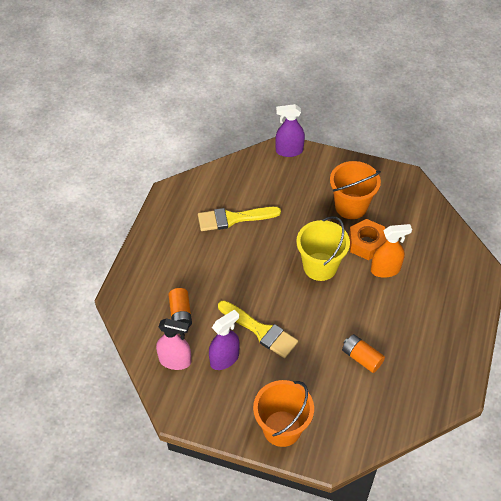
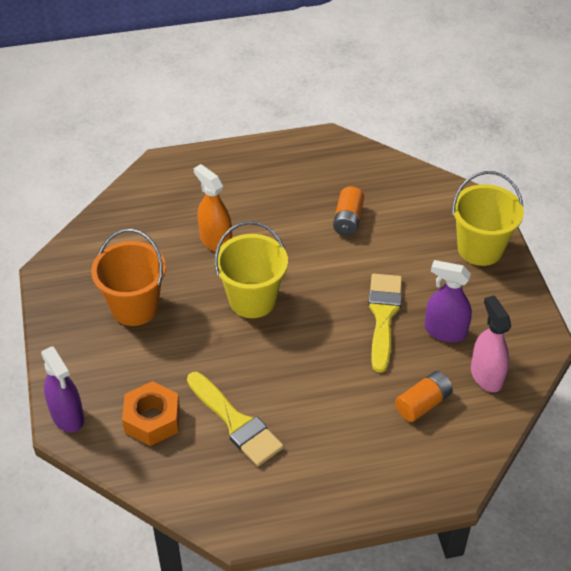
camera: 120 degrees left, 5 degrees down
orange bucket [253,380,314,447] -> yellow bucket [452,171,524,266]
orange nut [349,219,387,260] -> orange nut moved to [122,381,180,446]

